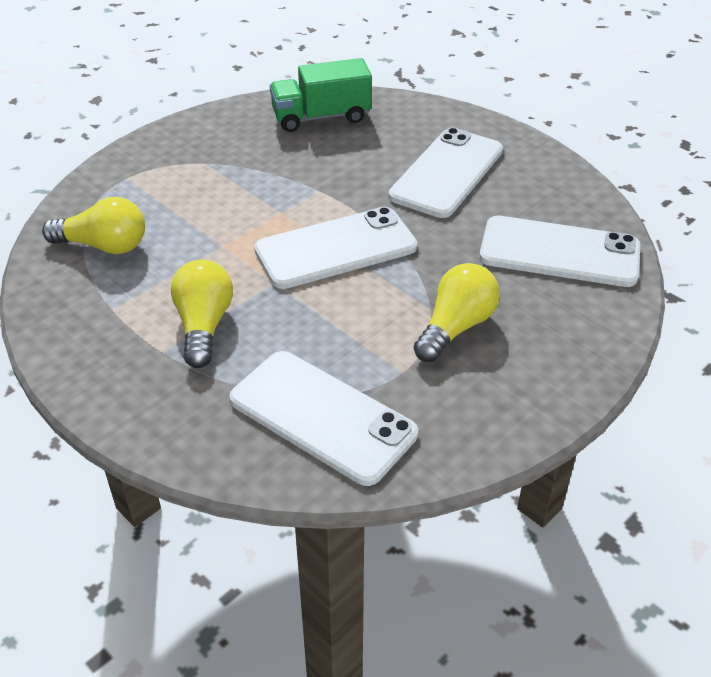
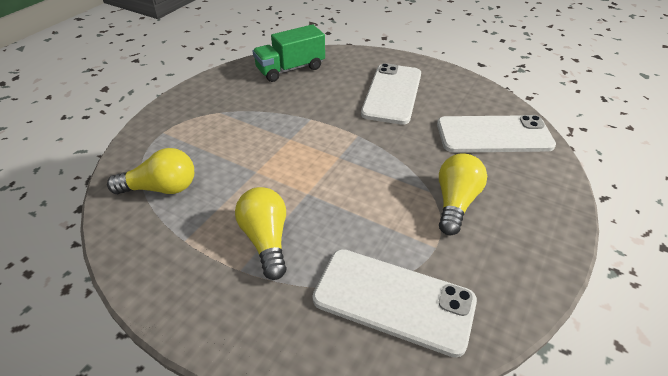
camera: 15 degrees left, 0 degrees up
white phone [254,207,417,289] -> none

